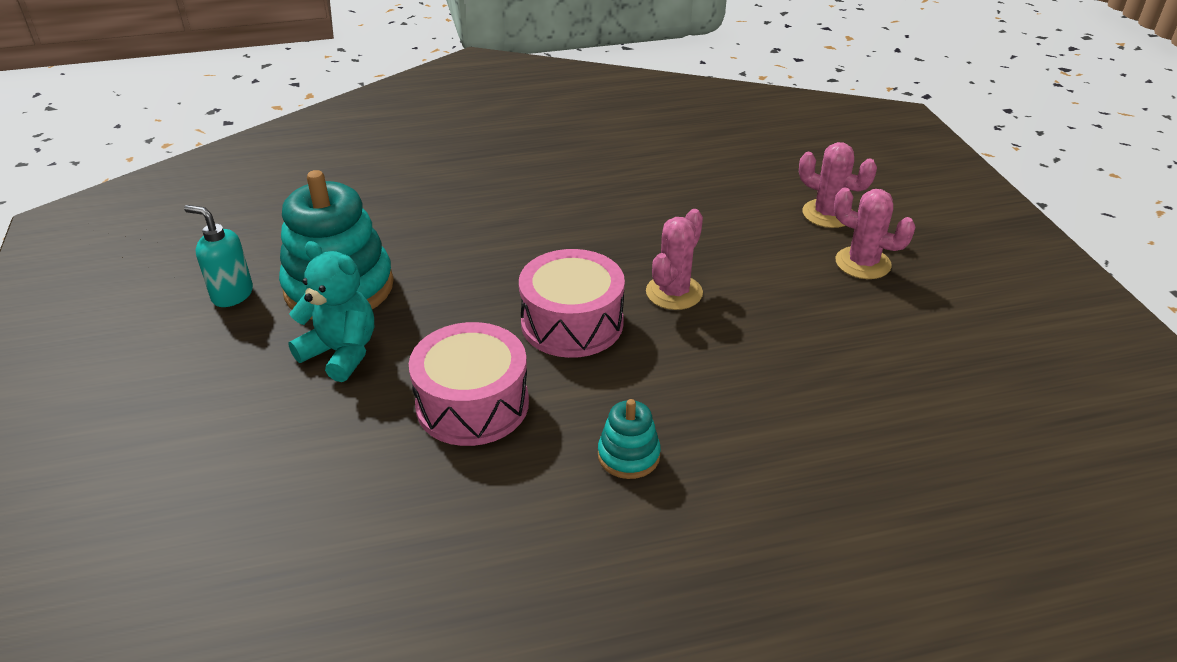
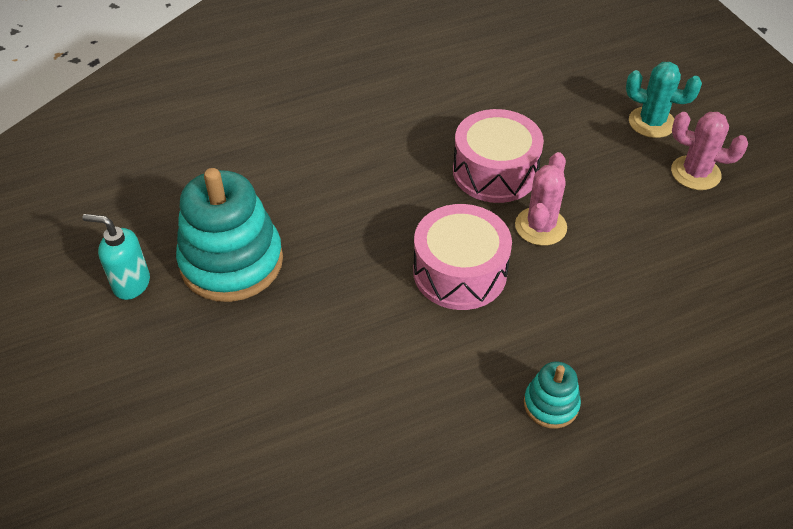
camera: 10 degrees left, 10 degrees up
turquoise teddy bear [288,241,374,382] -> none
pink drum [409,322,529,446] -> pink drum moved to [453,109,544,203]
pink cactus [799,142,877,228] -> turquoise cactus [626,62,702,138]

